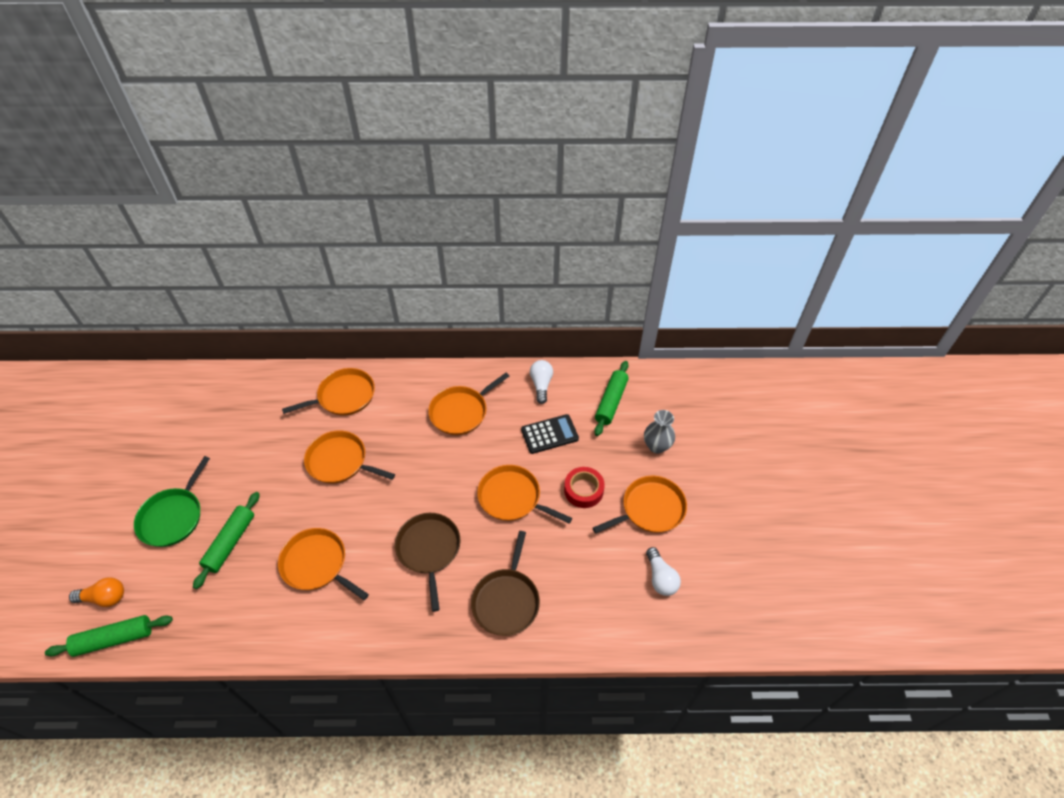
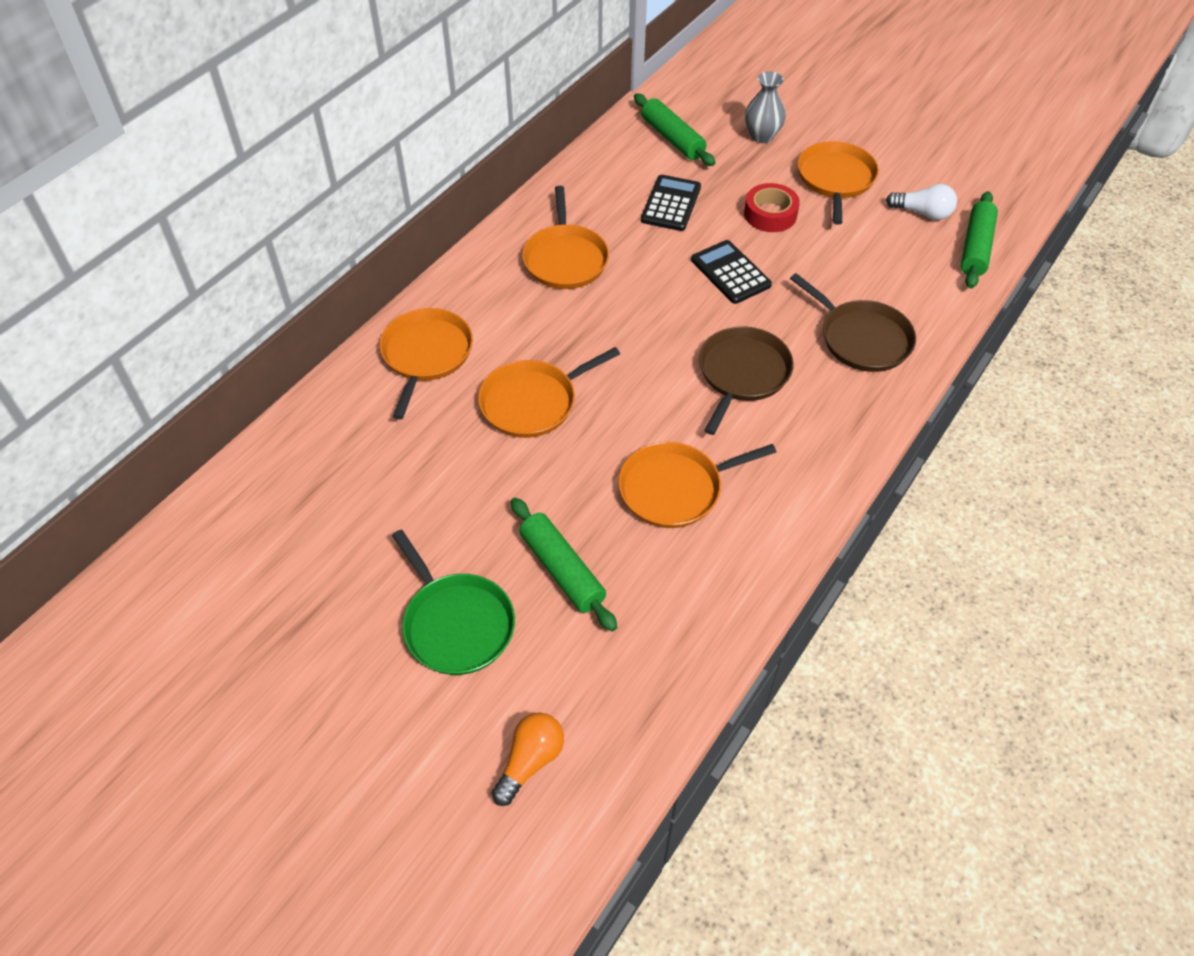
camera: 55 degrees left, 0 degrees up
green rolling pin [45,615,173,657] -> green rolling pin moved to [961,191,998,289]
brown pan [395,513,461,612] -> brown pan turned 90 degrees clockwise [699,326,794,435]
orange pan [477,465,572,524] -> black calculator [691,240,772,304]
white light bulb [530,360,553,404] -> none

